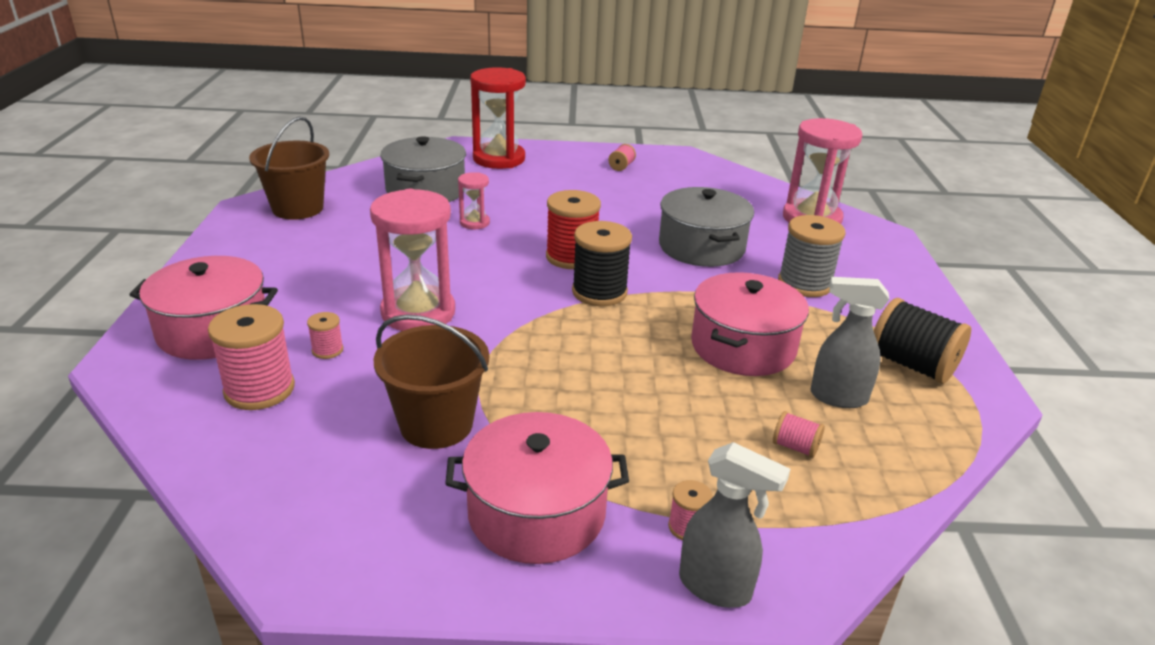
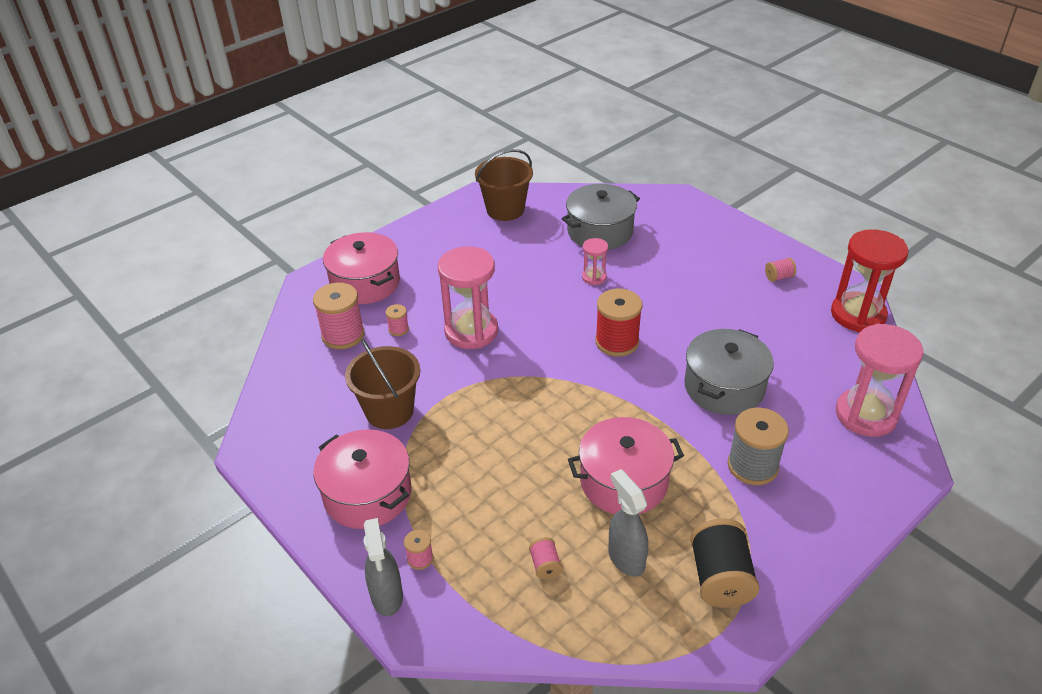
camera: 50 degrees right, 10 degrees up
red hourglass [470,67,526,169] -> red hourglass moved to [831,229,908,332]
black spool [572,221,632,306] -> none

